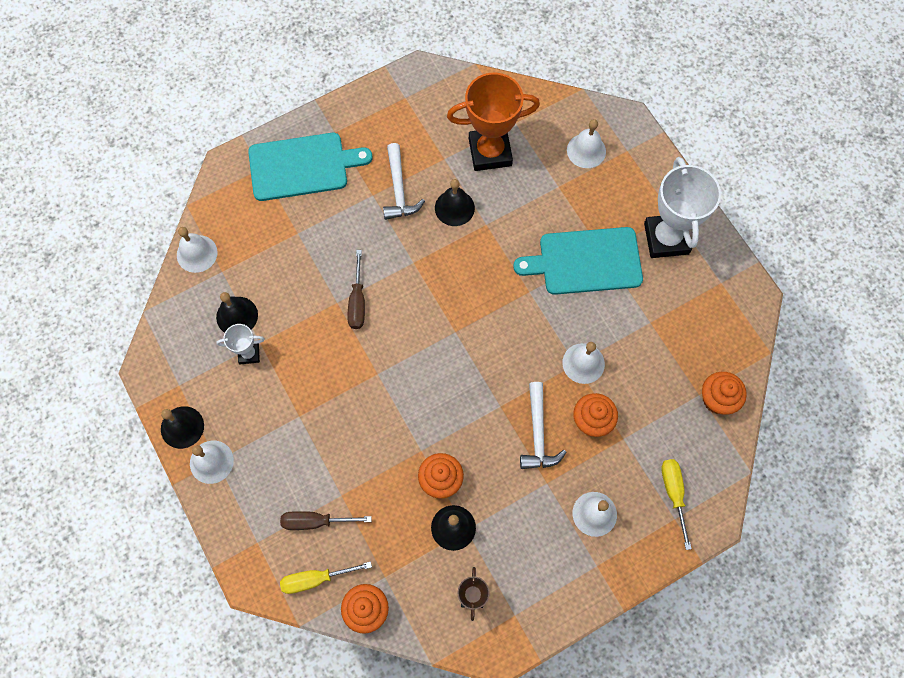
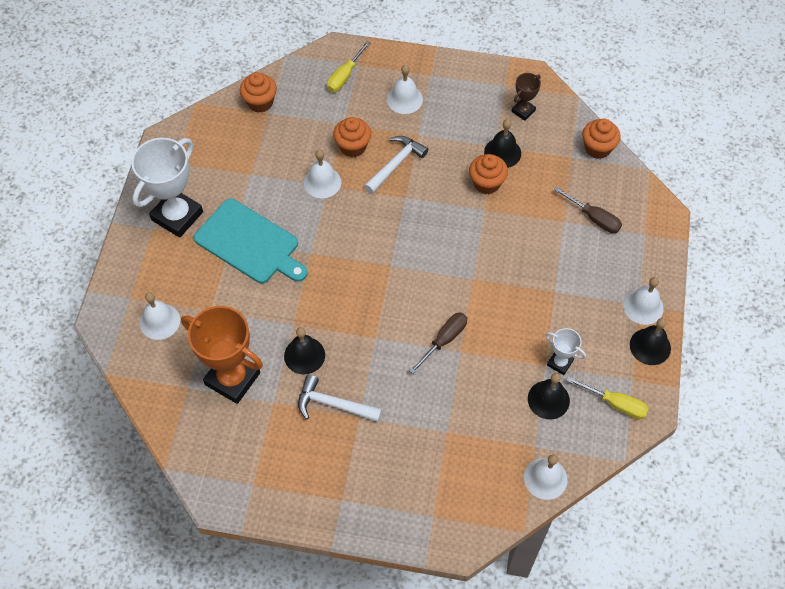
camera: 140 degrees left, 10 degrees down
turquoise cutting board [248,133,373,201] -> none
yellow screwdriver [280,562,372,594] -> yellow screwdriver moved to [566,376,649,419]
white hammer [383,143,425,220] -> white hammer turned 105 degrees counterclockwise [298,375,382,422]

